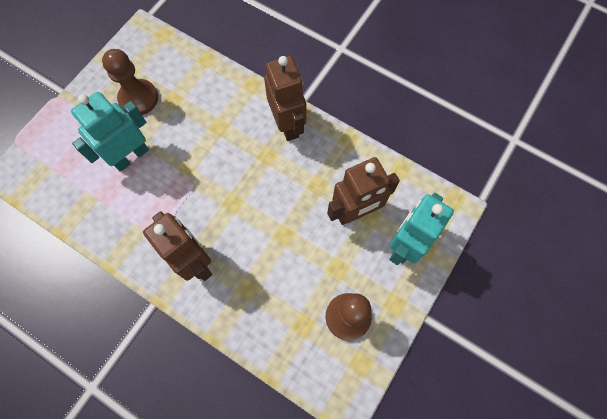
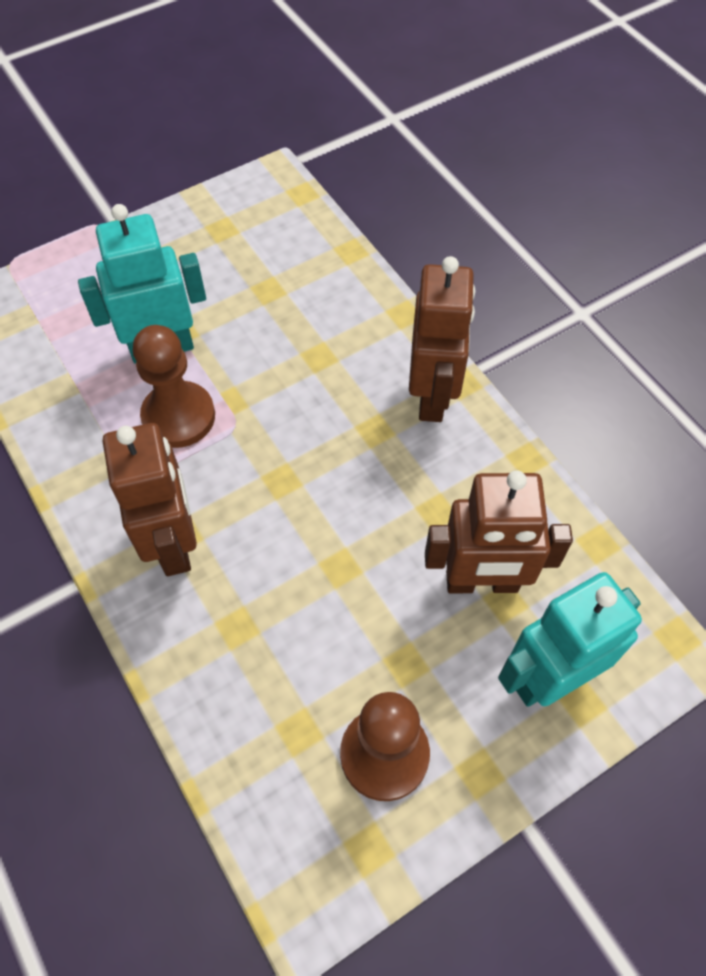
camera: 25 degrees right, 10 degrees down
brown pawn [102,49,158,115] -> brown pawn moved to [133,325,215,448]

